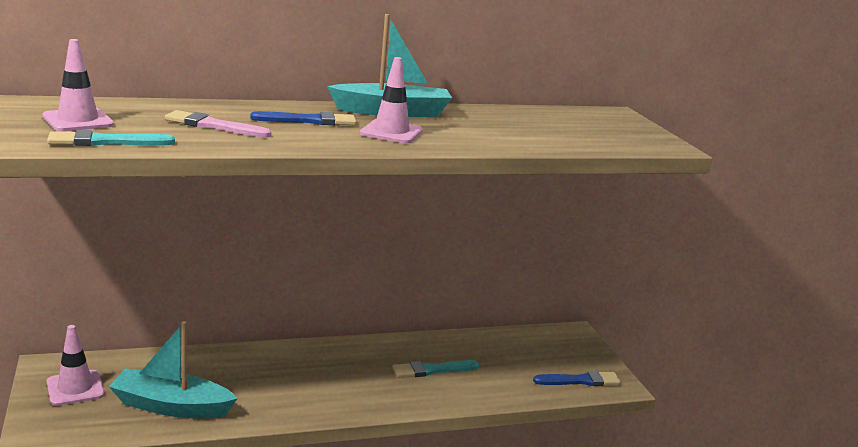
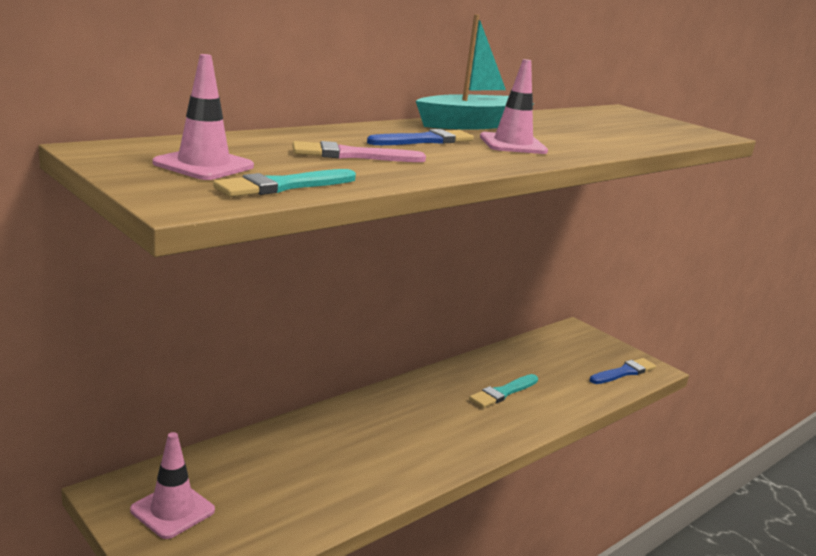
camera: 25 degrees left, 0 degrees up
turquoise boat [109,321,238,418] -> none

